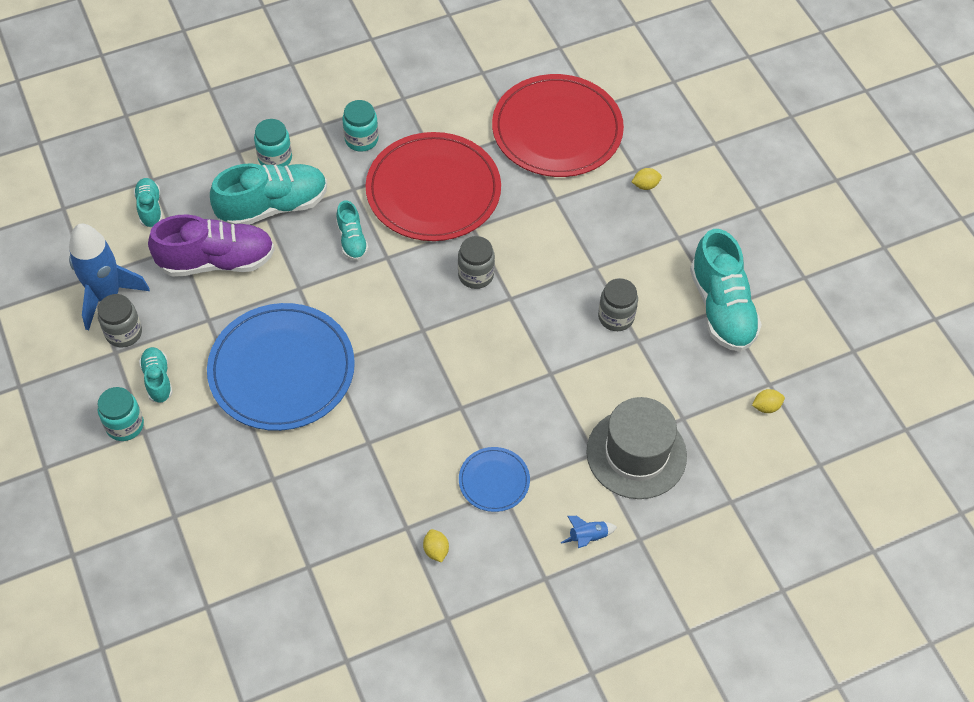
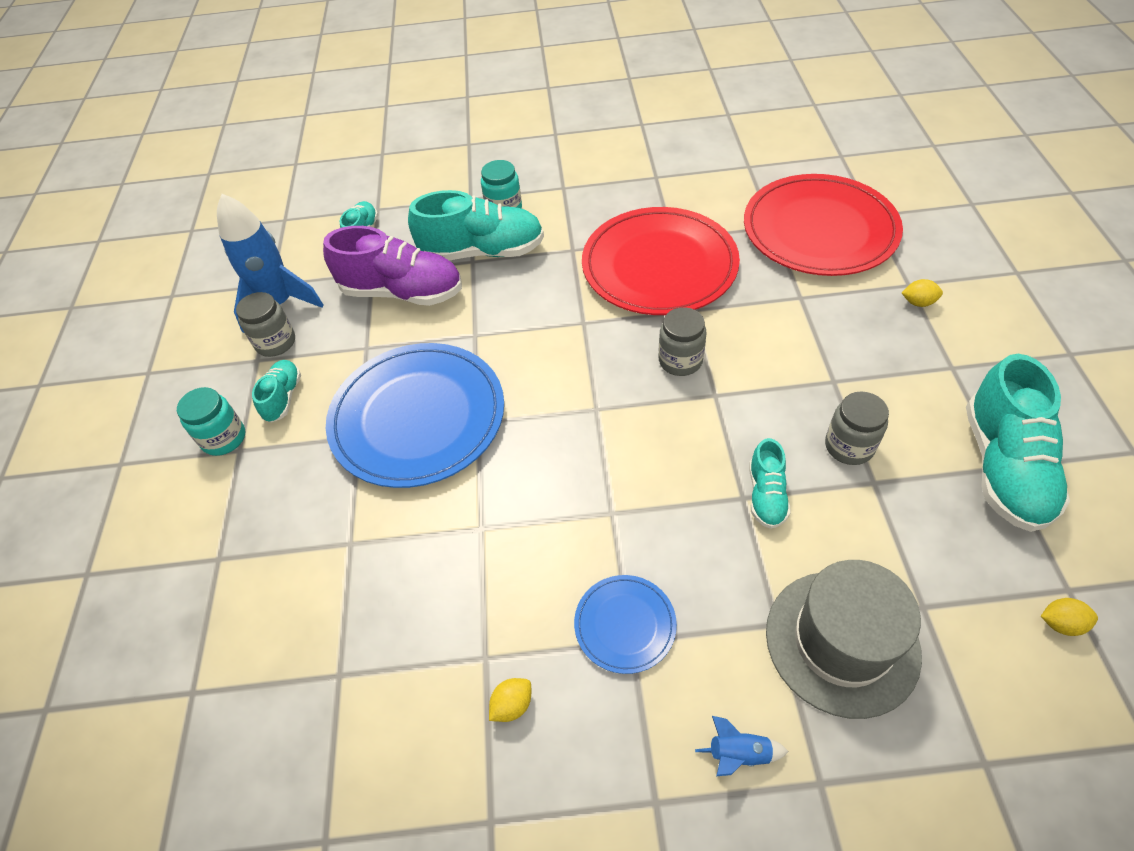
camera: 25 degrees right, 5 degrees down
turquoise shoe [336,201,369,261] -> turquoise shoe moved to [749,438,791,529]
turquoise jar [342,100,379,152] -> none
yellow lemon [423,529,449,563] -> yellow lemon turned 45 degrees clockwise [489,678,531,722]

